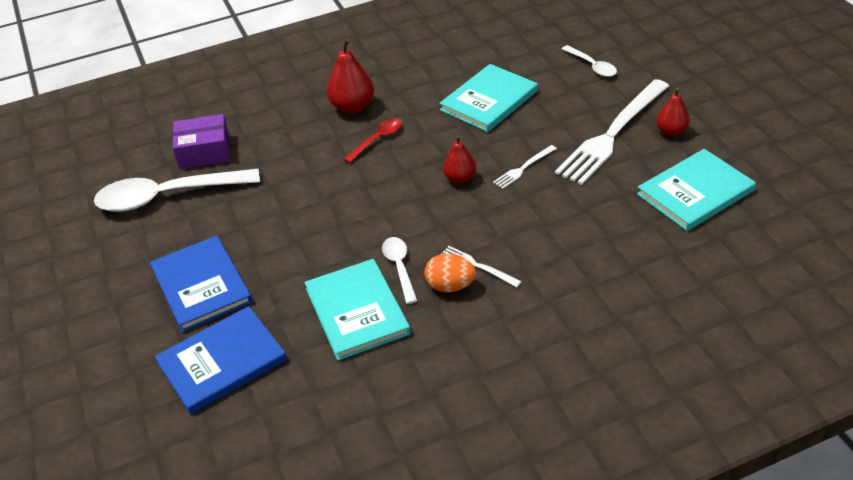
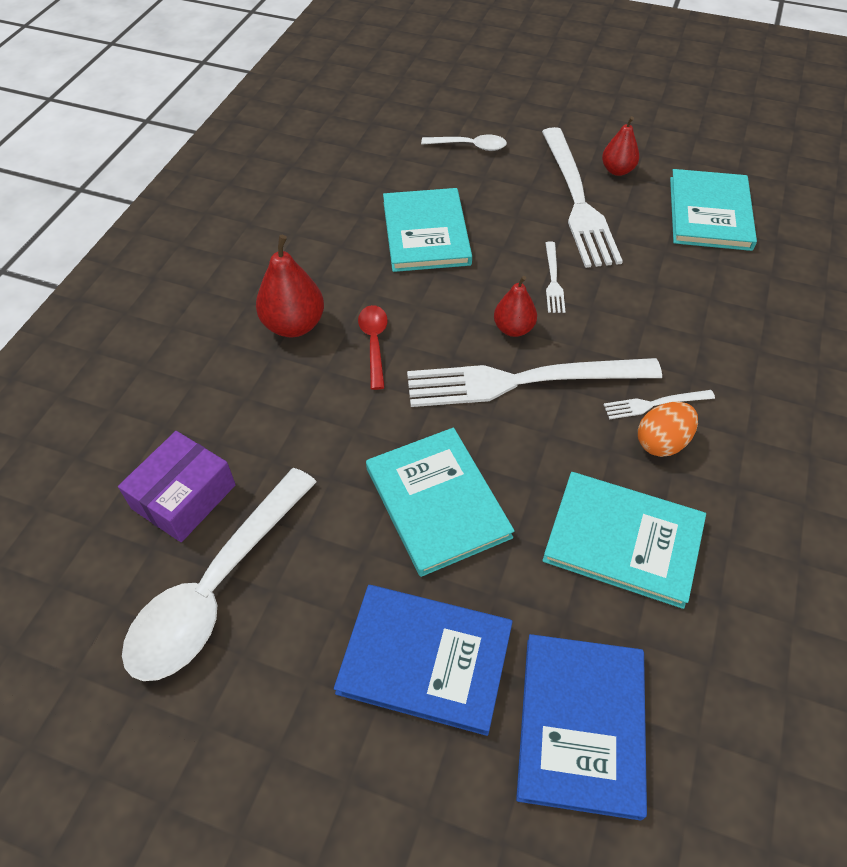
camera: 50 degrees left, 10 degrees up
white spoon [382,237,418,304] -> none
none -> turquoise book [366,428,515,577]
none -> white fork [407,358,662,407]

